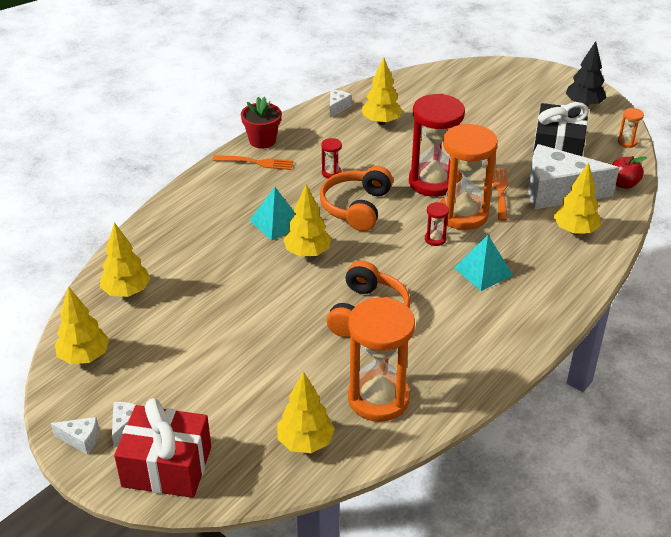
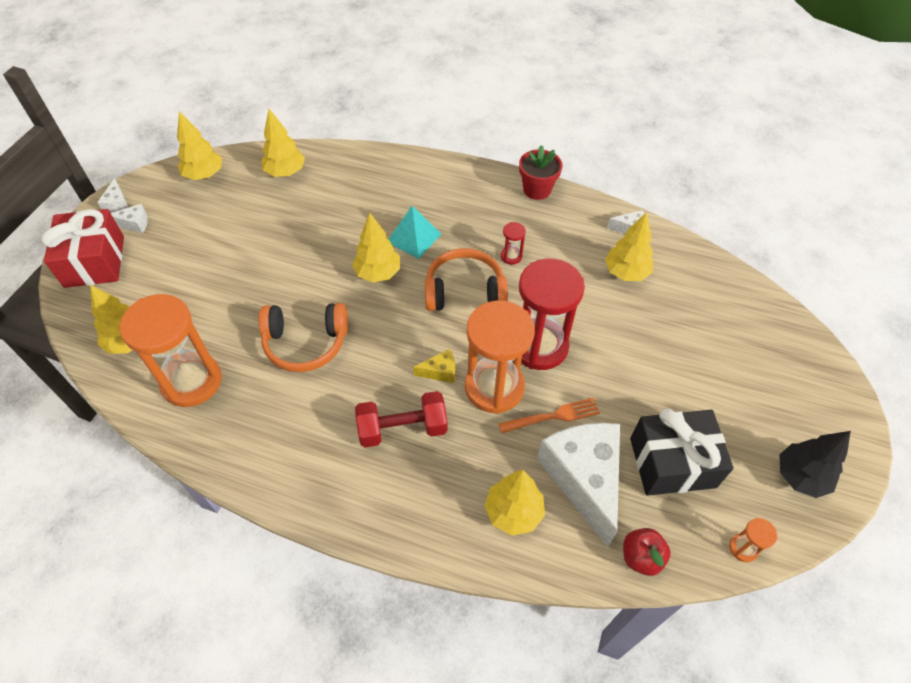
camera: 70 degrees right, 15 degrees up
orange fork [212,155,294,170] -> none
red hourglass [425,202,449,246] -> yellow cheese [413,349,455,383]
turquoise pyramid [454,235,513,291] -> red dumbbell [355,391,448,447]

